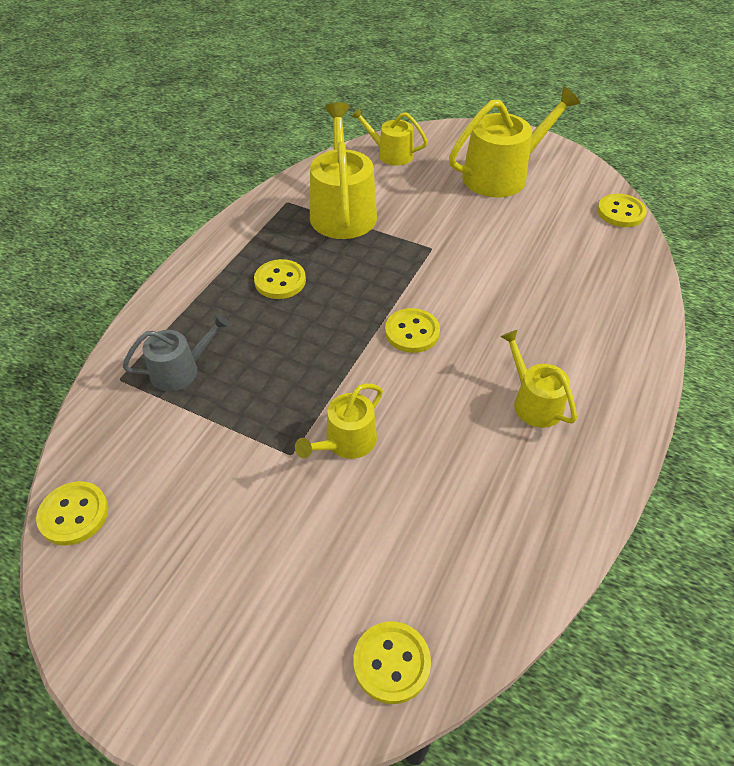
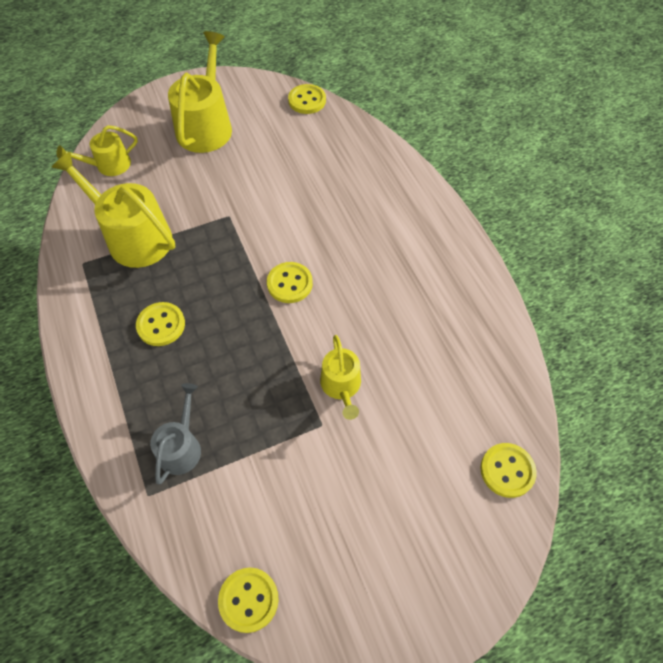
camera: 50 degrees left, 10 degrees up
yellow watering can [501,330,577,428] -> none

